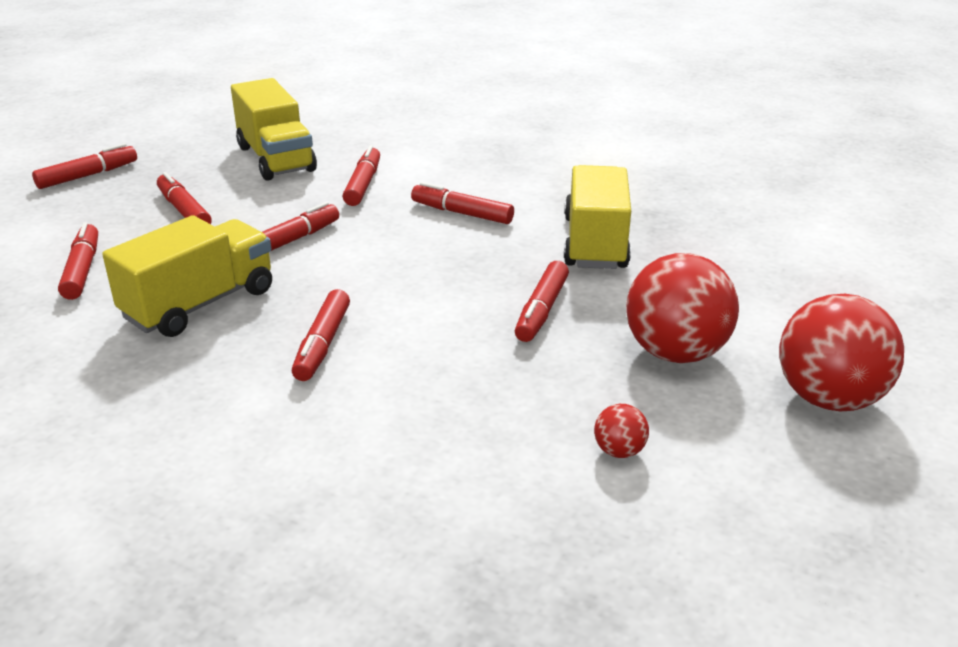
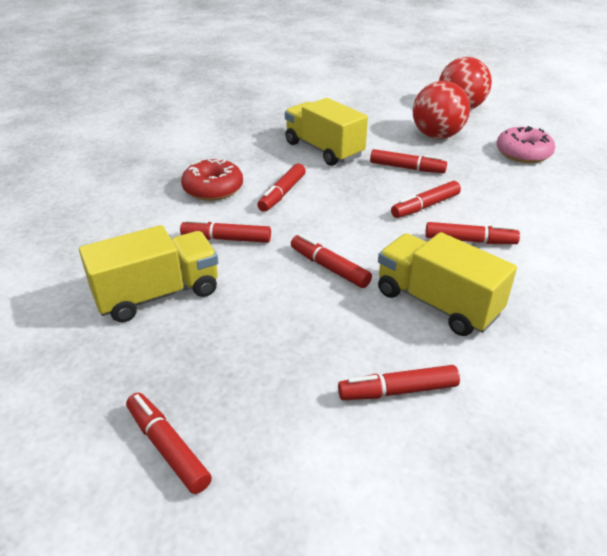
camera: 90 degrees left, 5 degrees up
red marker [157,172,212,224] -> red marker moved to [391,181,461,218]
yellow truck [564,165,631,269] -> yellow truck turned 45 degrees clockwise [285,98,368,166]
red ball [594,404,649,458] -> pink donut [496,126,555,163]
none -> red donut [181,158,243,201]

